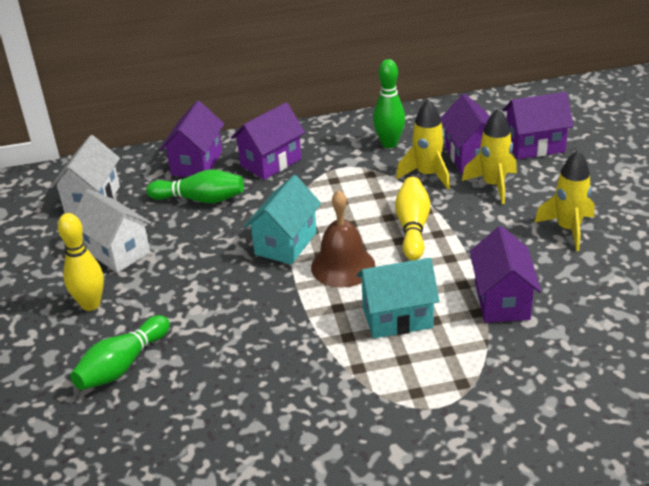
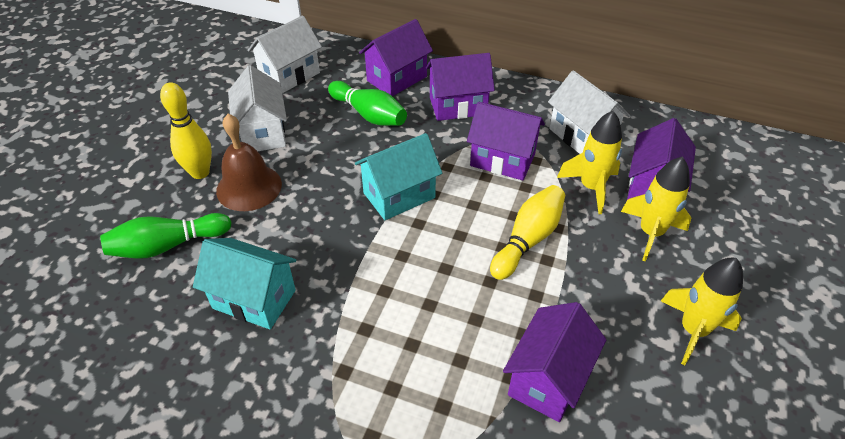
camera: 30 degrees right, 10 degrees up
brown bell [311,190,375,288] -> brown bell moved to [216,114,282,211]
turquoise house [357,258,439,338] -> turquoise house moved to [193,238,296,329]
green bowling pin [373,59,405,148] -> white house [548,70,630,154]
purple house [502,92,574,159] -> purple house moved to [467,102,545,181]

